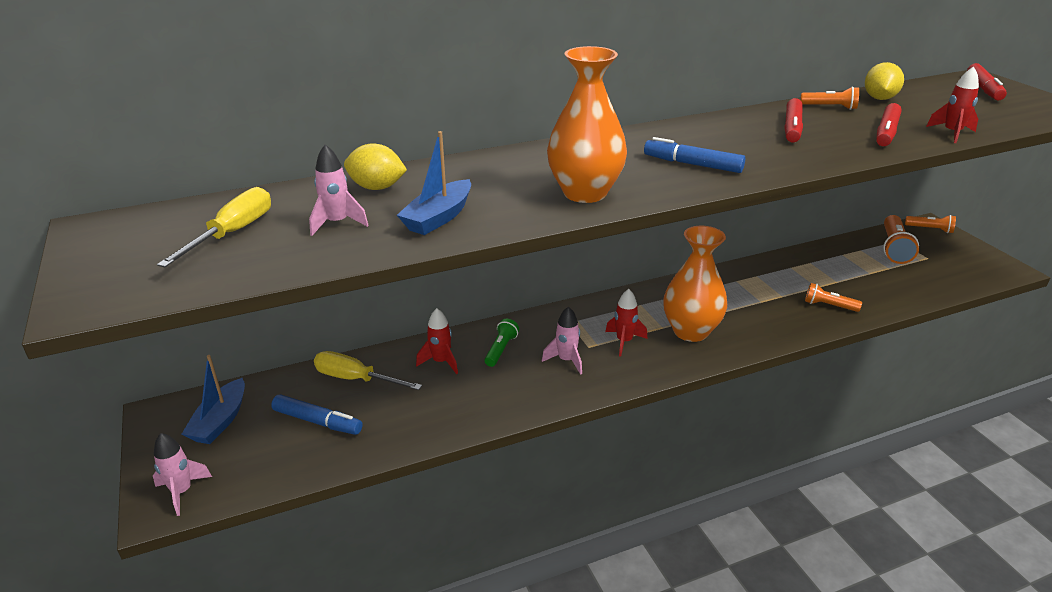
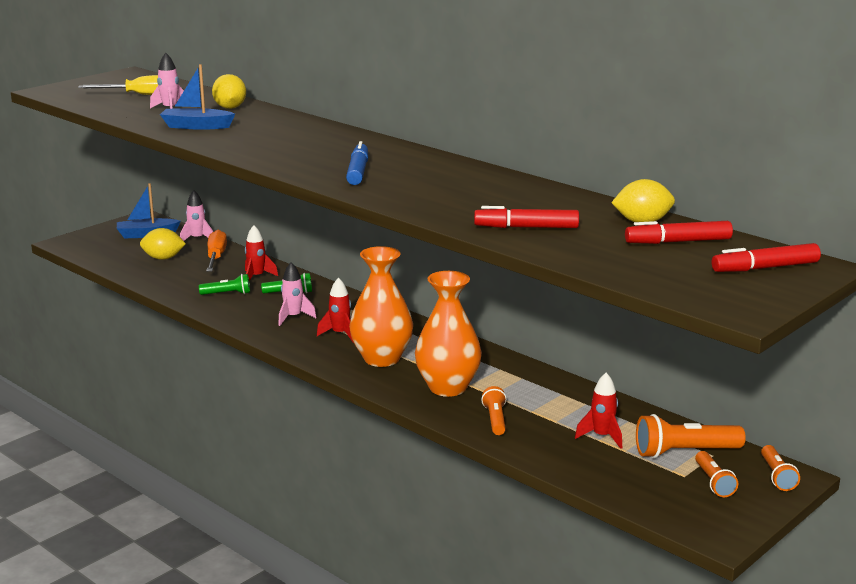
camera: 65 degrees right, 10 degrees down
pink rocket [153,433,212,516] -> pink rocket moved to [180,190,213,241]
blue marker [271,394,363,435] -> yellow lemon [140,228,186,260]
yellow screwdriver [314,351,422,390] -> orange screwdriver [206,230,227,272]
orange vase [547,46,627,203] -> orange vase moved to [415,271,482,397]
red marker [784,98,803,143] -> red marker moved to [625,221,733,244]
orange flashlight [800,87,859,110] -> orange flashlight moved to [695,451,738,497]
red rocket [926,66,979,143] -> red rocket moved to [575,373,622,449]
none -> green flashlight [199,274,250,295]

